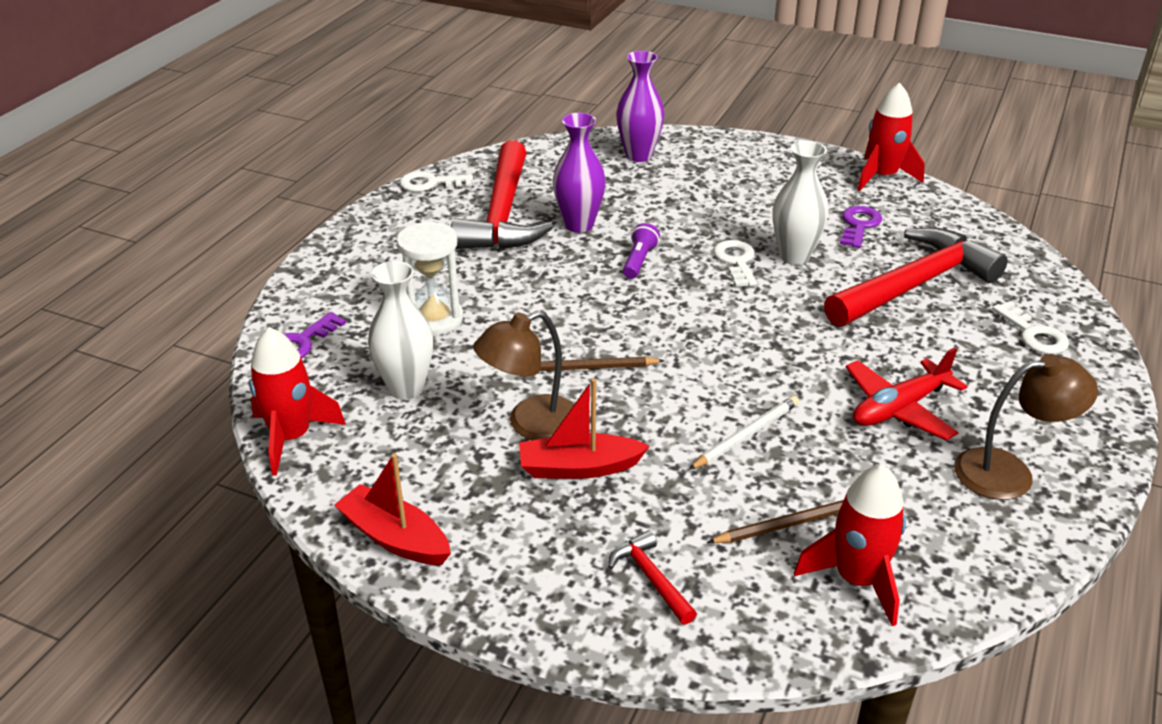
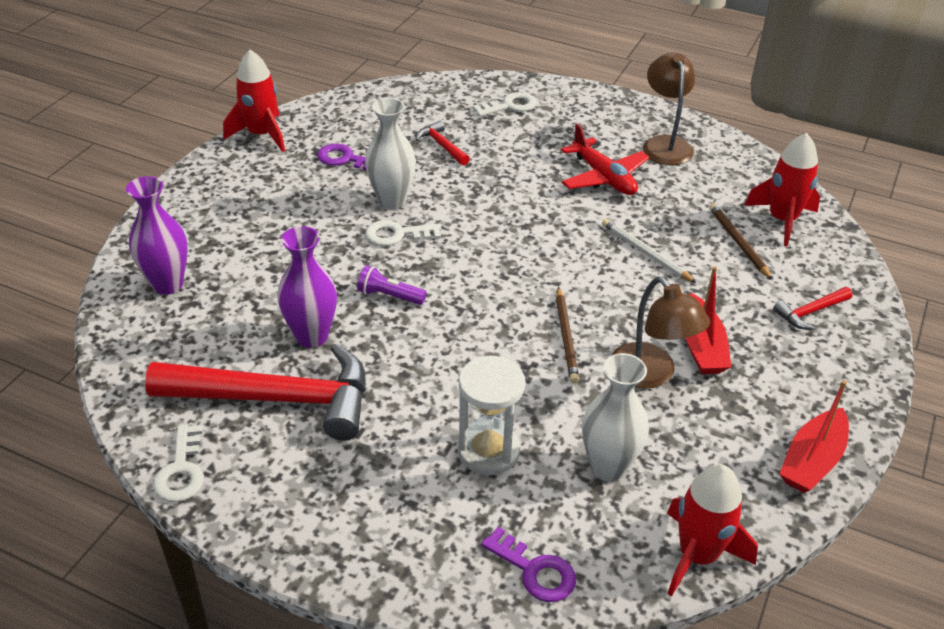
camera: 90 degrees left, 5 degrees up
red hammer [824,227,1008,327] -> red hammer [416,121,470,165], size x0.42

